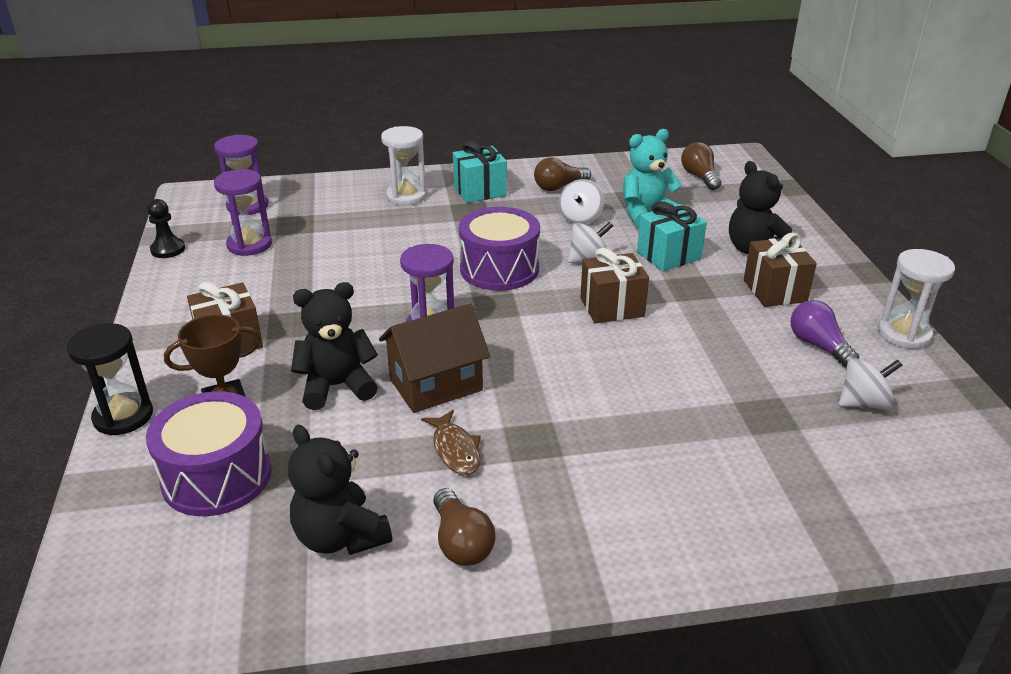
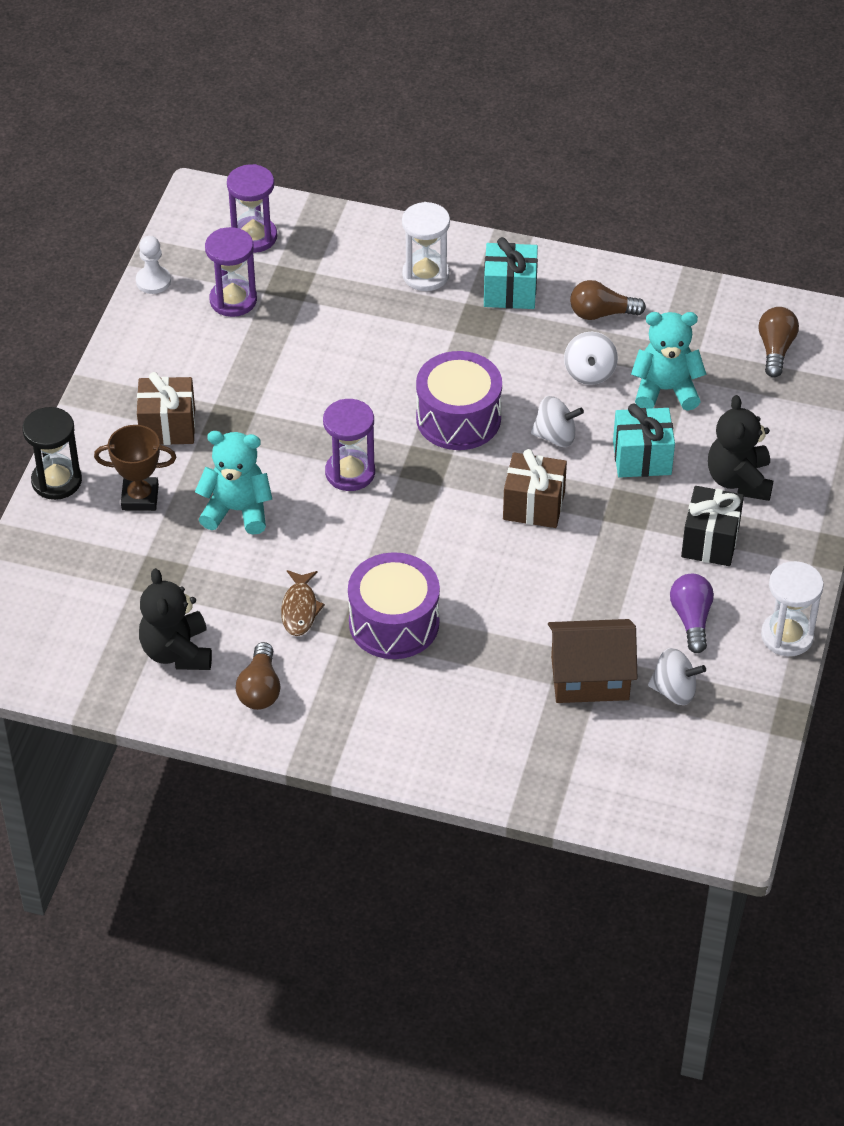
camera: 25 degrees right, 15 degrees up
purple drum [146,391,272,516] -> purple drum moved to [348,552,440,659]
black pawn [147,199,185,258] -> white pawn [136,236,171,294]
black teddy bear [291,282,378,410] -> turquoise teddy bear [195,431,273,535]
brown house [379,304,490,413] -> brown house moved to [548,619,638,703]
white spinning top [559,179,604,224] -> white spinning top turned 45 degrees counterclockwise [564,332,618,385]
brown gift [744,233,817,307] -> black gift [681,486,744,566]

